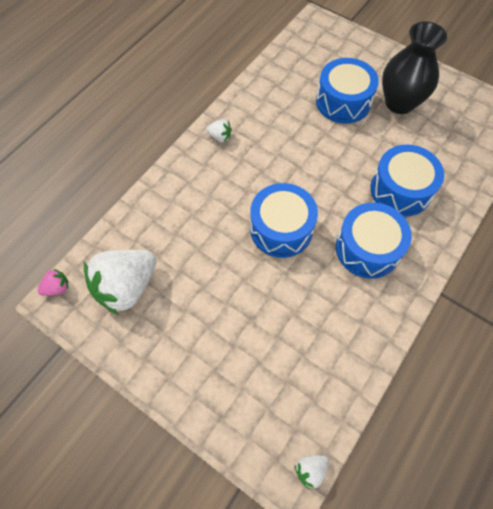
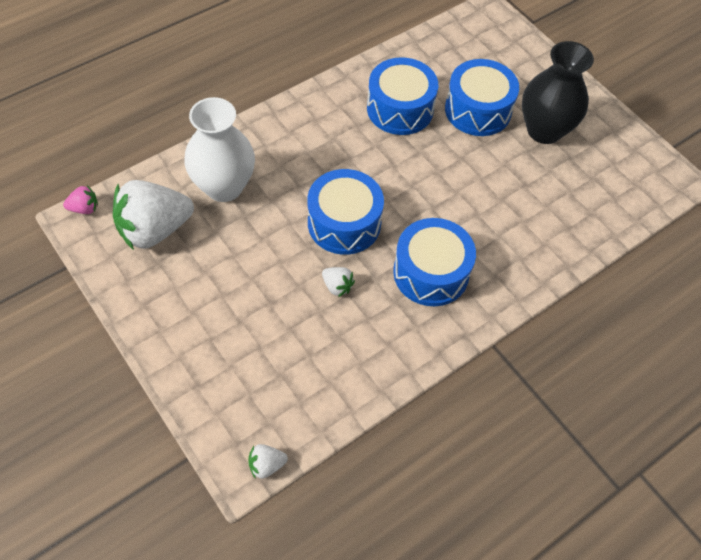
camera: 15 degrees right, 5 degrees down
white strawberry [206,119,232,142] -> white strawberry moved to [322,267,355,297]
blue drum [370,145,444,217] -> blue drum moved to [367,57,438,135]
none -> white vase [184,97,255,202]

